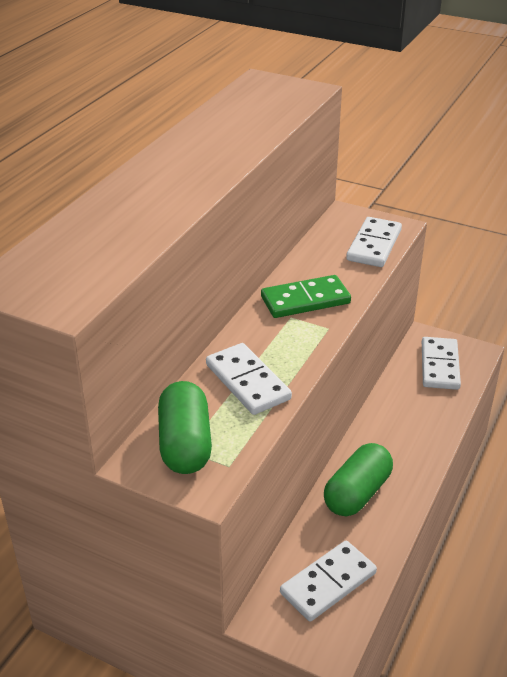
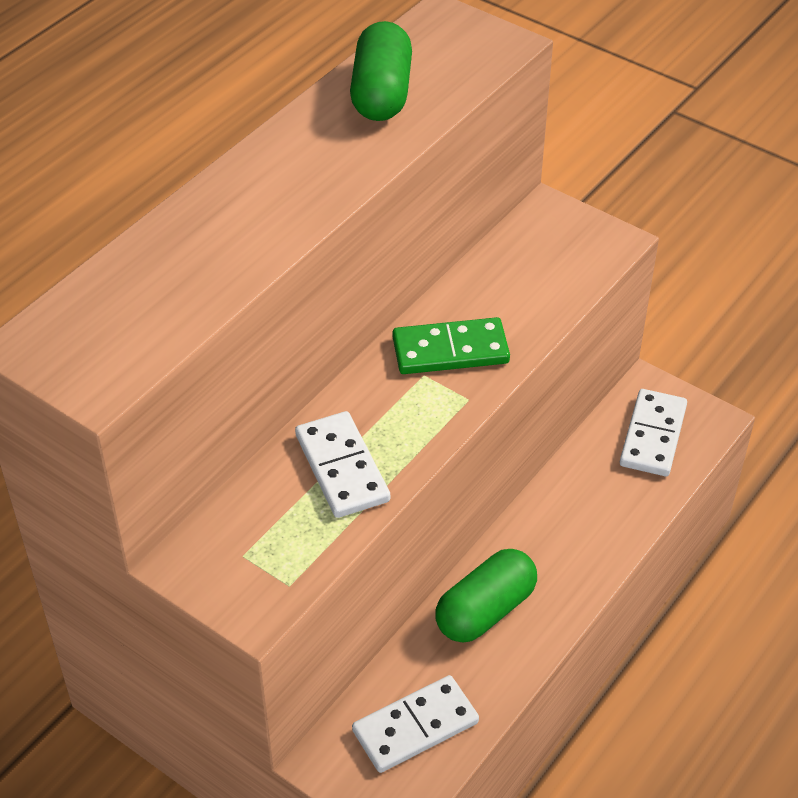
camera: 10 degrees right, 10 degrees up
green capsule [158,381,212,474] -> green capsule moved to [350,21,412,121]
white domino [346,217,402,267] -> none

